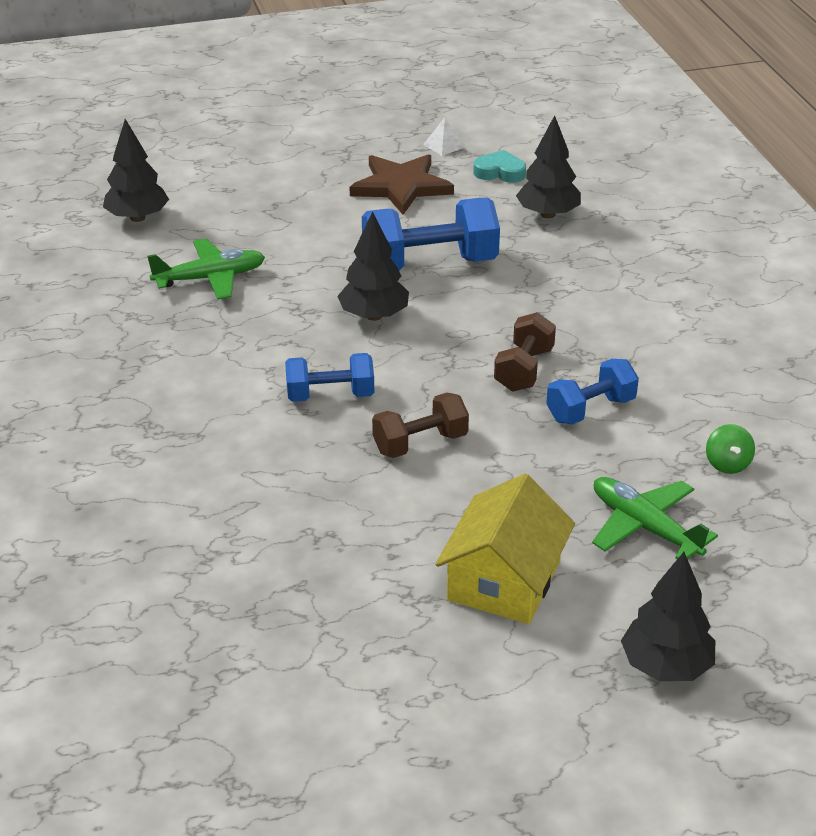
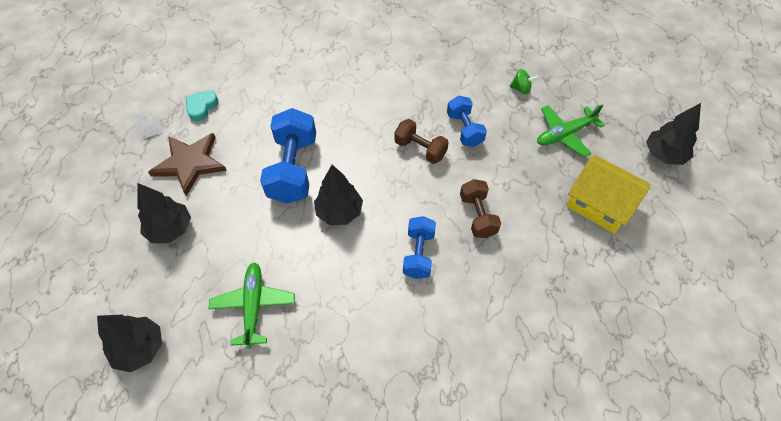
camera: 75 degrees left, 20 degrees up
black tree [516,115,581,219] -> black tree moved to [137,183,191,243]

